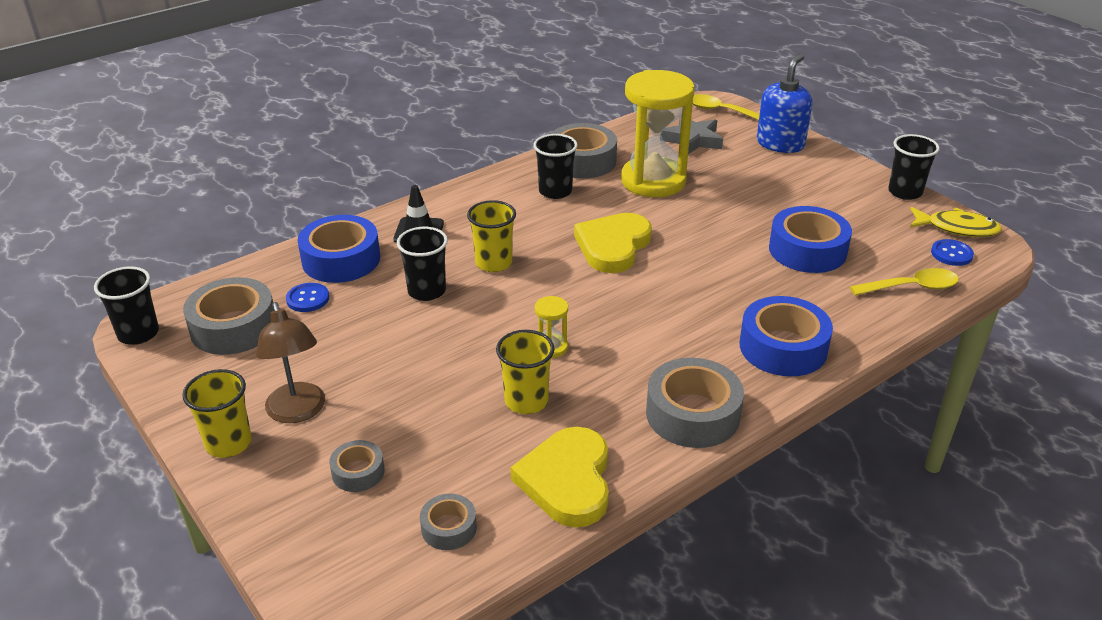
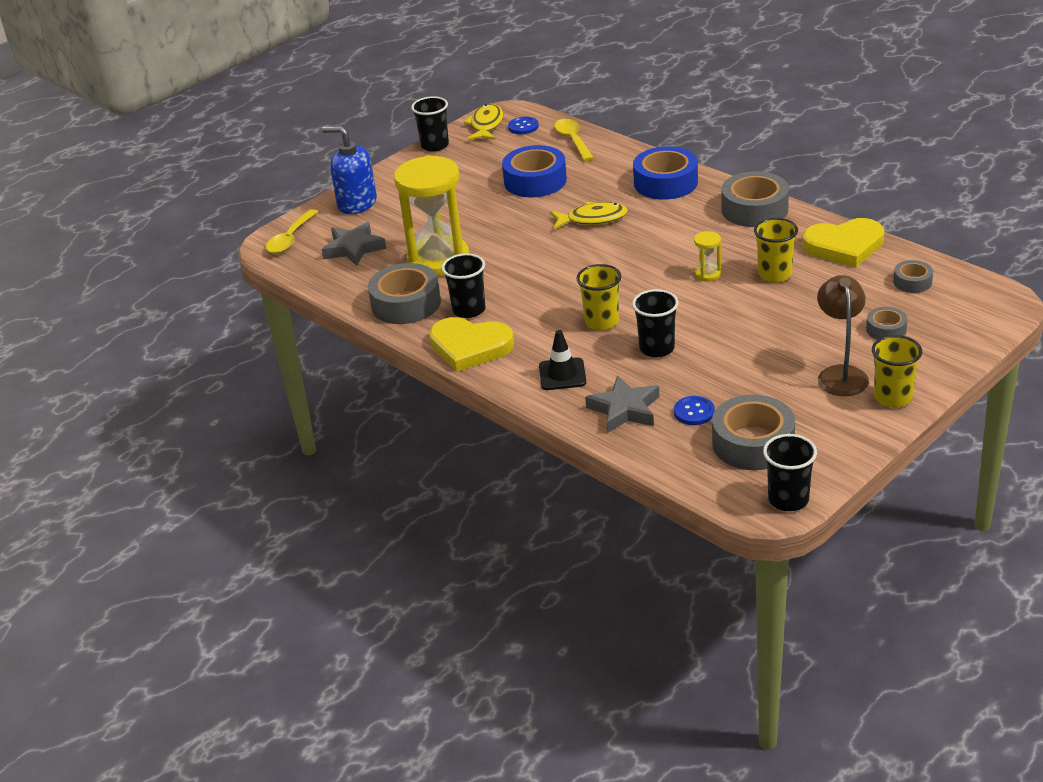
camera: 95 degrees left, 0 degrees up
brown lamp [256,302,325,423] -> brown lamp turned 60 degrees counterclockwise [817,275,869,396]
blue tape [298,215,380,283] -> grey star [585,375,659,433]
yellow heart [574,213,652,273] -> yellow heart moved to [429,317,514,372]
none -> yellow fish [550,202,628,229]

